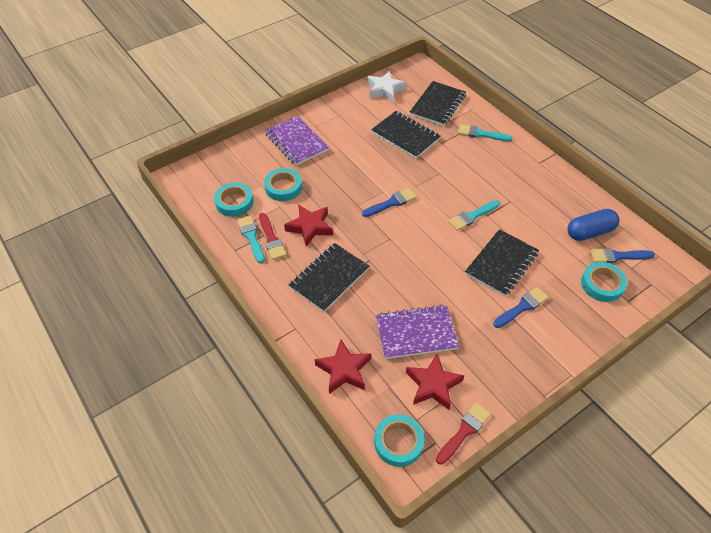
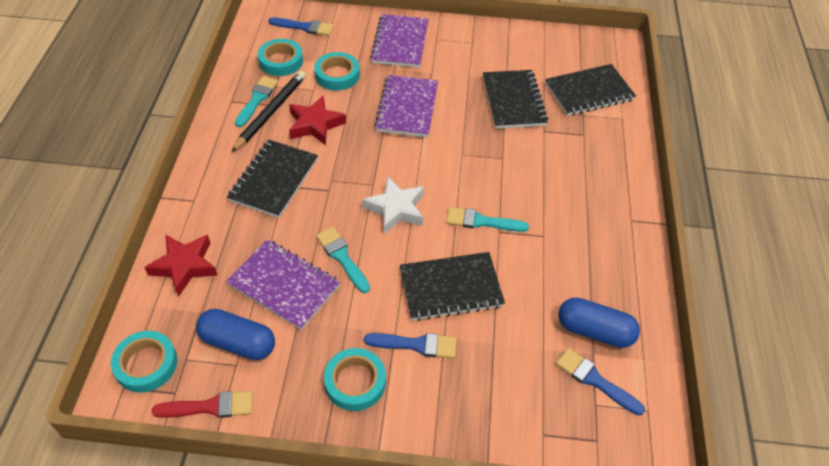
camera: 40 degrees right, 0 degrees up
red brush [259,213,287,260] -> black pencil [232,71,306,152]
black notebook [289,243,369,312] -> black notebook turned 60 degrees counterclockwise [227,139,318,218]
blue brush [362,188,417,217] -> blue brush moved to [268,17,334,36]
white star [367,71,406,102] -> white star moved to [362,176,424,234]
red star [406,354,464,410] -> blue capsule [196,309,275,360]
turquoise brush [458,124,513,141] -> turquoise brush moved to [316,227,370,293]
turquoise tape [581,262,627,302] -> turquoise tape moved to [324,348,386,411]
none -> purple notebook [374,75,438,137]

